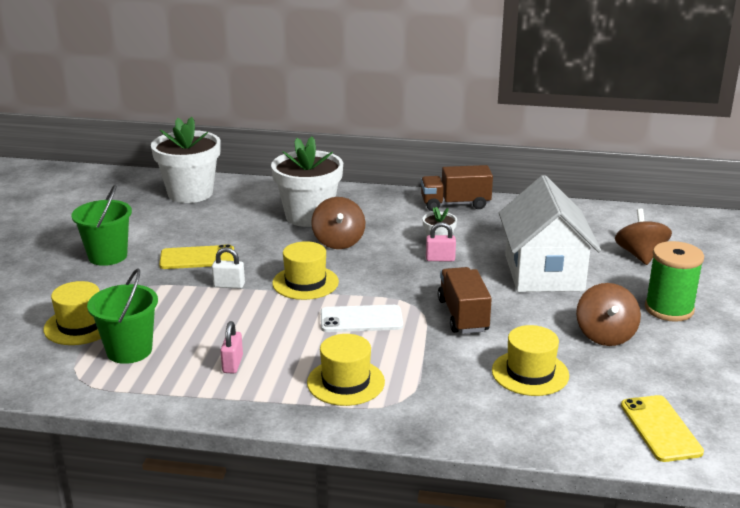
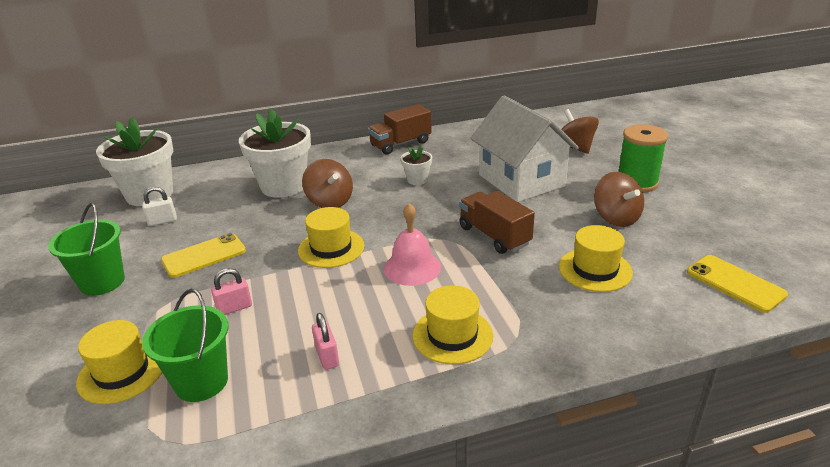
camera: 25 degrees left, 5 degrees up
white padlock [212,247,245,289] -> white padlock moved to [142,187,177,226]
white phone [321,305,403,332] -> pink bell [384,203,441,286]
pink padlock [426,222,456,261] -> pink padlock moved to [211,268,252,315]

